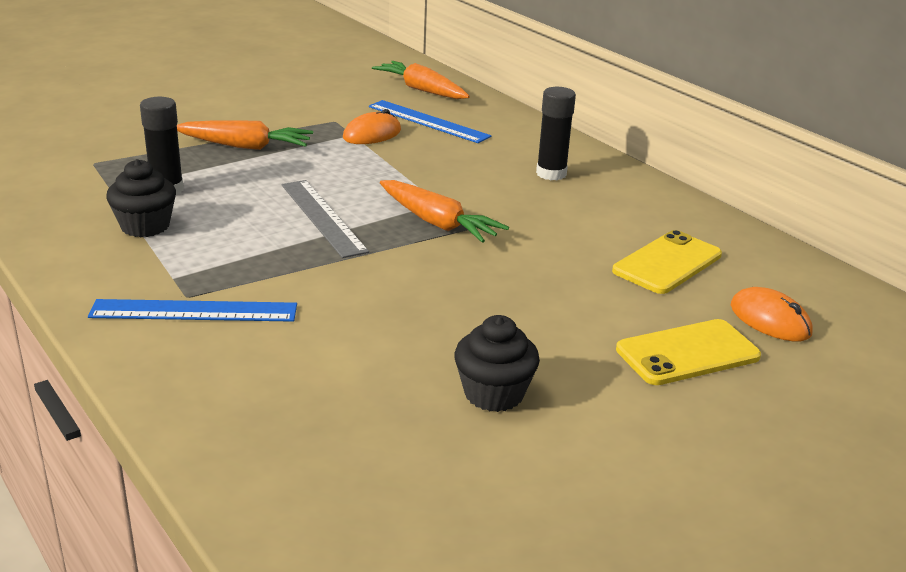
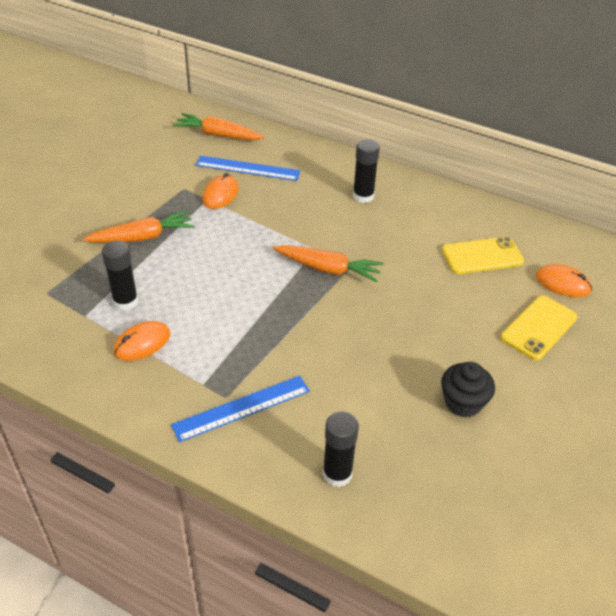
camera: 25 degrees left, 15 degrees up
black cupcake [106,159,176,237] -> orange mouse [113,321,170,361]
grey ruler [282,180,369,258] -> none
yellow phone [612,230,722,294] -> yellow phone turned 60 degrees clockwise [442,237,524,274]
none -> black glue stick [323,411,359,487]

